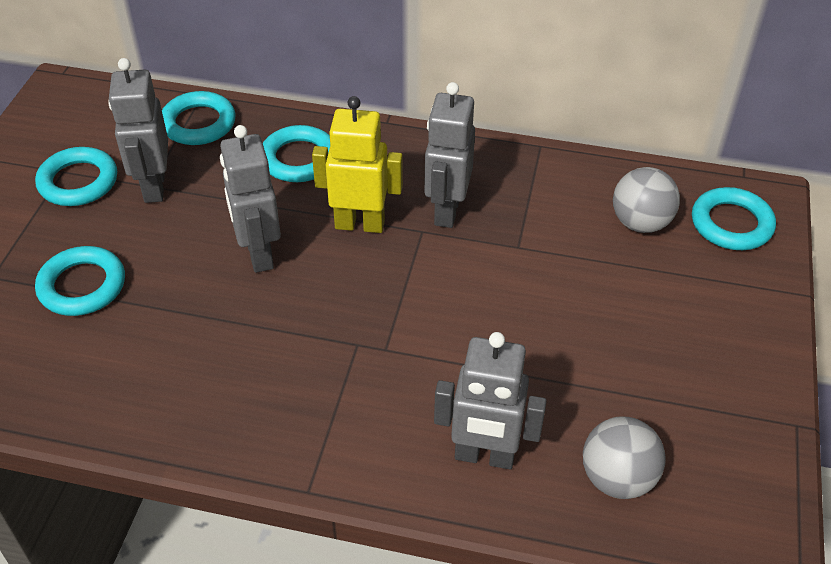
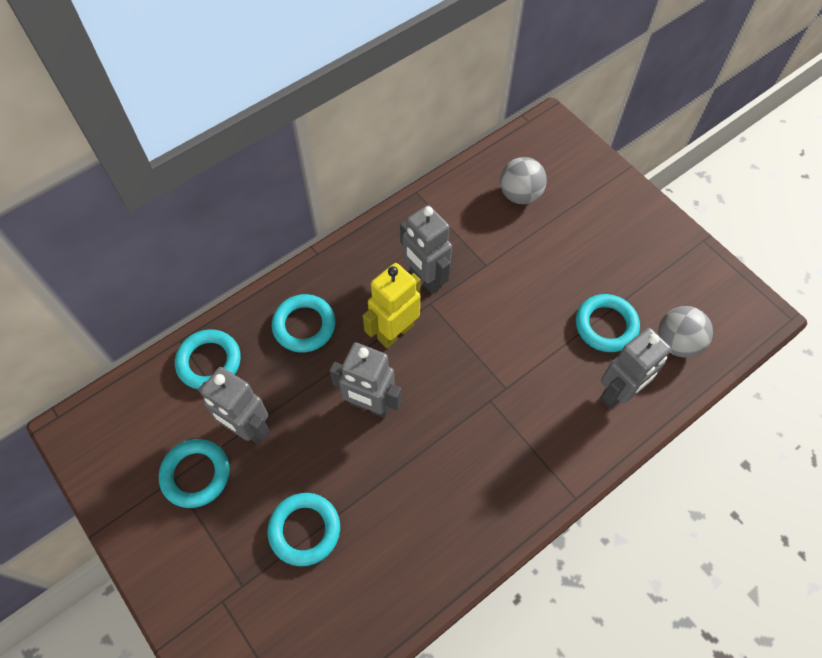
camera: 50 degrees left, 15 degrees up
turquoise ring [692,187,776,250] -> turquoise ring moved to [576,294,640,352]

